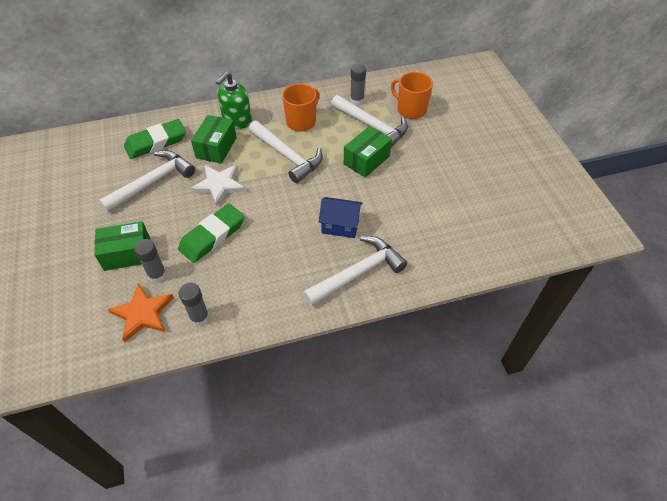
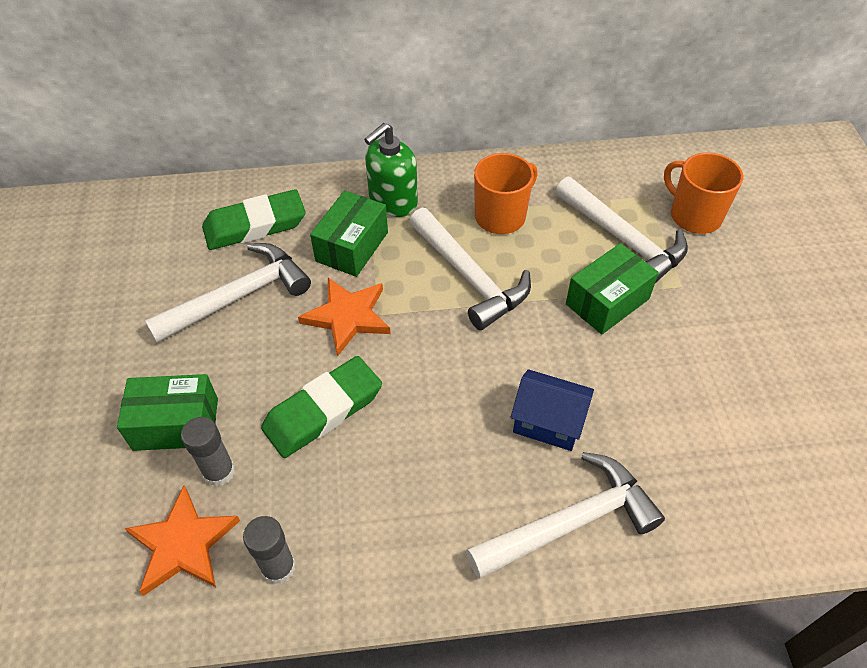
camera: 10 degrees right, 0 degrees up
white star [190,165,246,207] -> orange star [298,278,391,356]
grey glue stick [350,64,366,105] -> none

